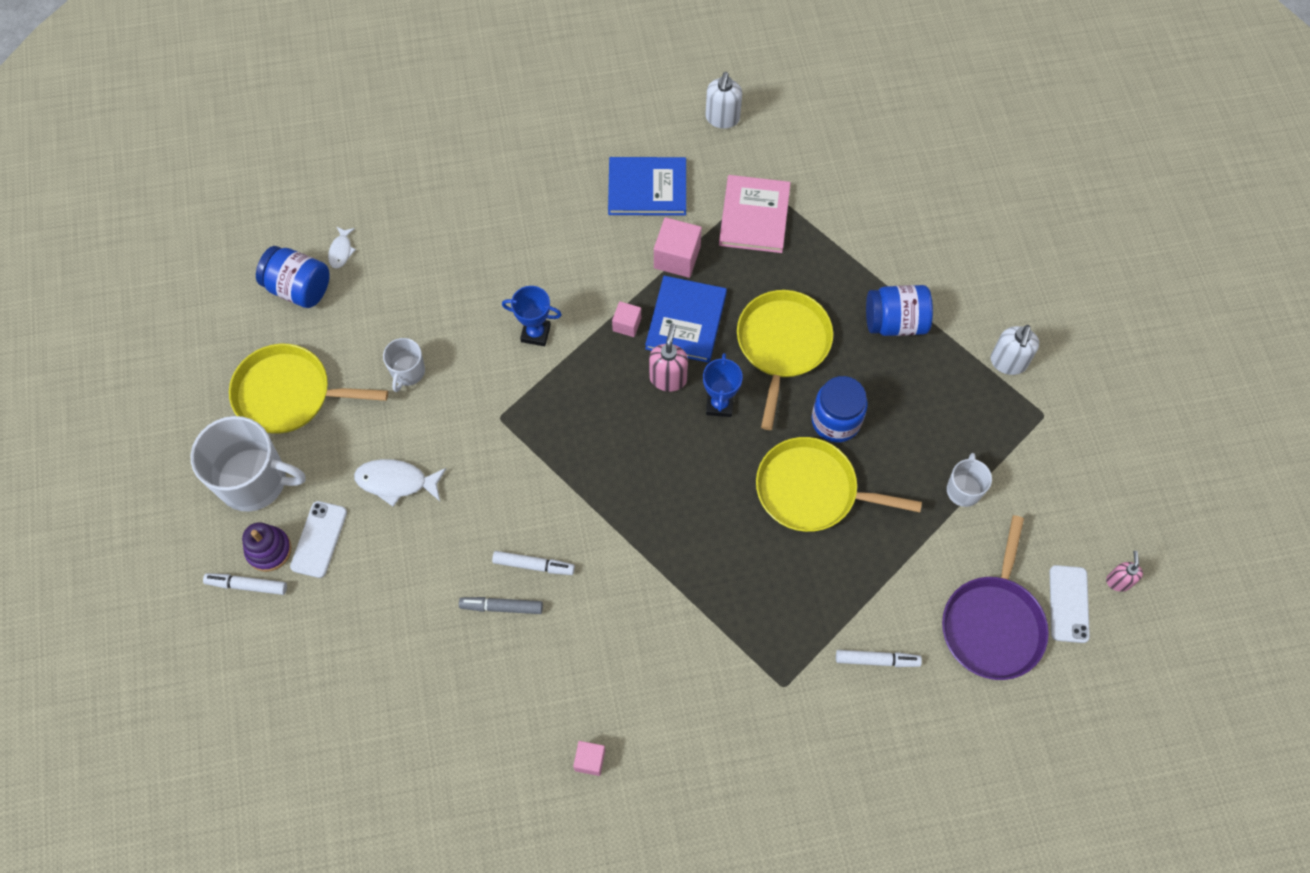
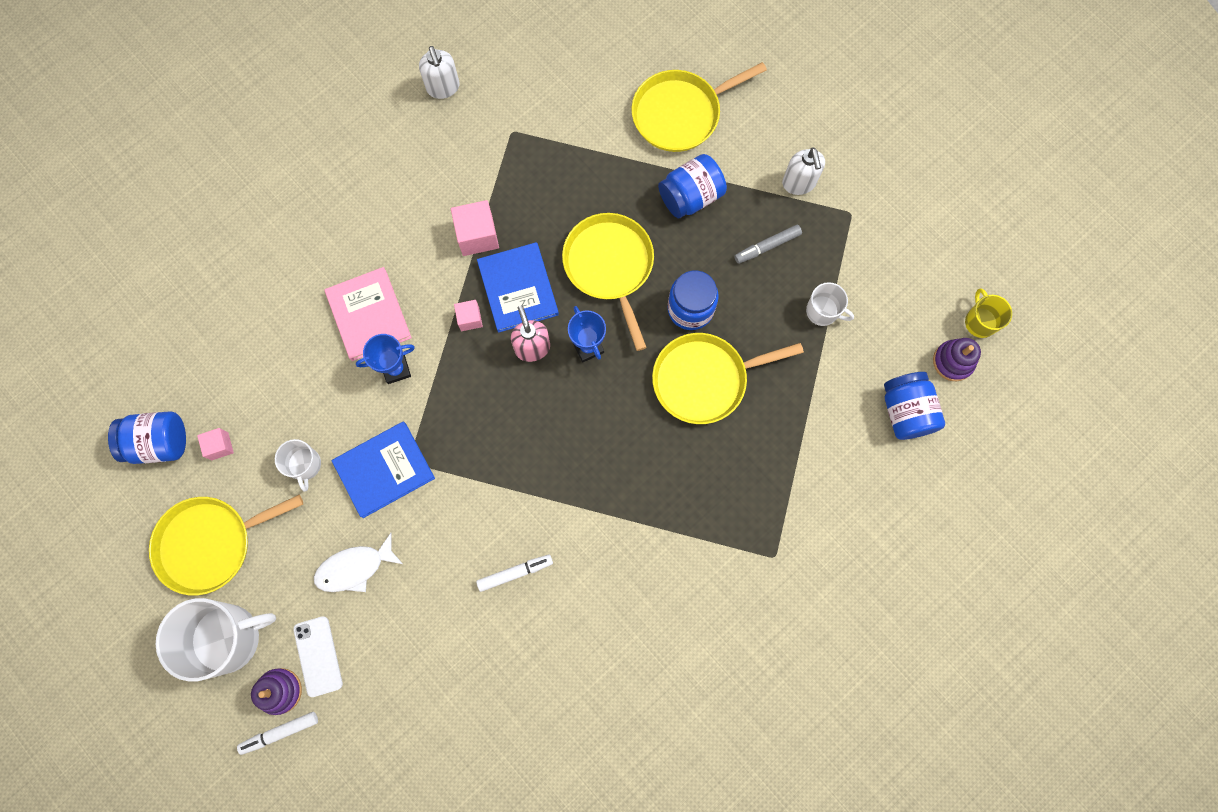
camera: 30 degrees left, 10 degrees up
white fish [328,226,356,269] -> none
grey marker [459,597,543,614] -> grey marker moved to [734,225,802,264]
pink cube [573,741,605,776] -> pink cube moved to [197,428,234,460]
blue book [608,157,686,216] -> blue book moved to [332,421,435,518]
pink book [719,175,791,253] -> pink book moved to [325,267,412,361]
white marker [836,650,922,667] -> none
purple pan [942,515,1049,680] -> blue jar [884,372,945,440]
white mug [947,453,992,507] -> white mug turned 135 degrees clockwise [806,282,854,326]
white phone [1050,565,1090,643] -> purple stacking toy [933,338,981,381]
pink soap dispenser [1106,551,1143,592] -> yellow mug [965,288,1012,338]
none -> yellow pan [631,62,767,152]

